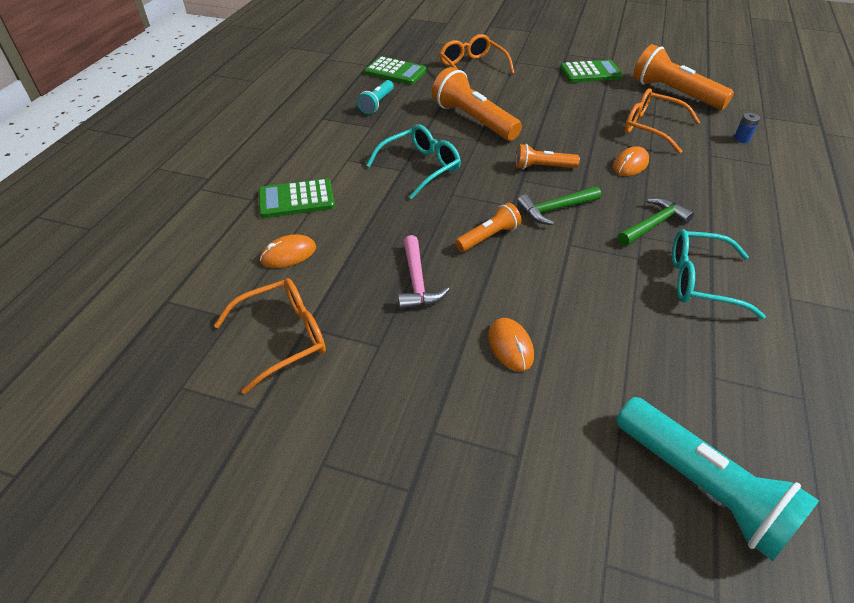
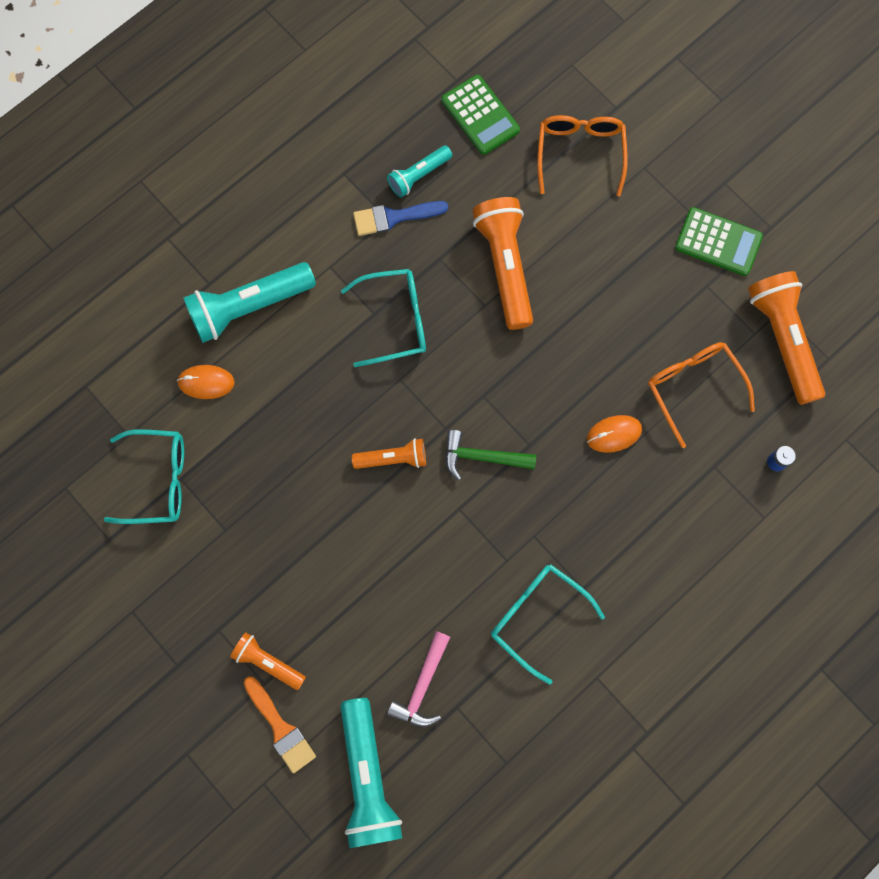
camera: 30 degrees right, 30 degrees up
orange glasses [214,278,326,394] -> turquoise glasses [104,429,184,524]
green calculator [258,179,335,218] -> turquoise flashlight [183,262,316,343]
pink hammer [398,235,450,310] -> pink hammer moved to [387,631,450,727]
orange mouse [488,318,534,371] -> none
orange flashlight [516,144,580,170] -> orange flashlight moved to [230,632,306,690]
green hammer [618,198,694,246] -> none
none -> orange brush [244,677,316,773]
none -> blue brush [353,201,448,236]

